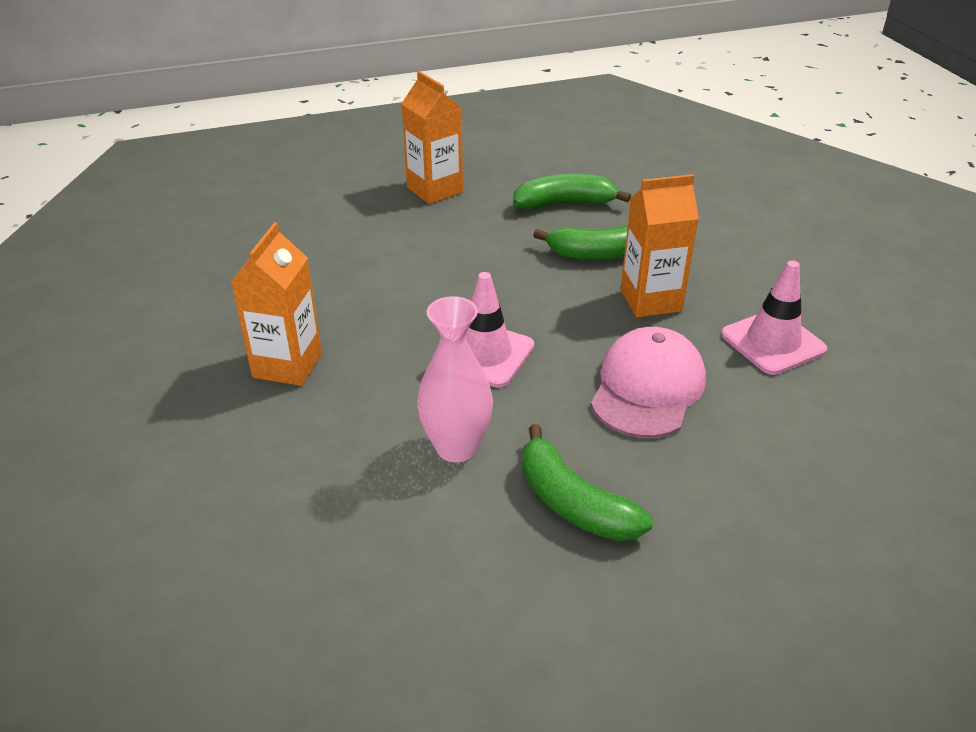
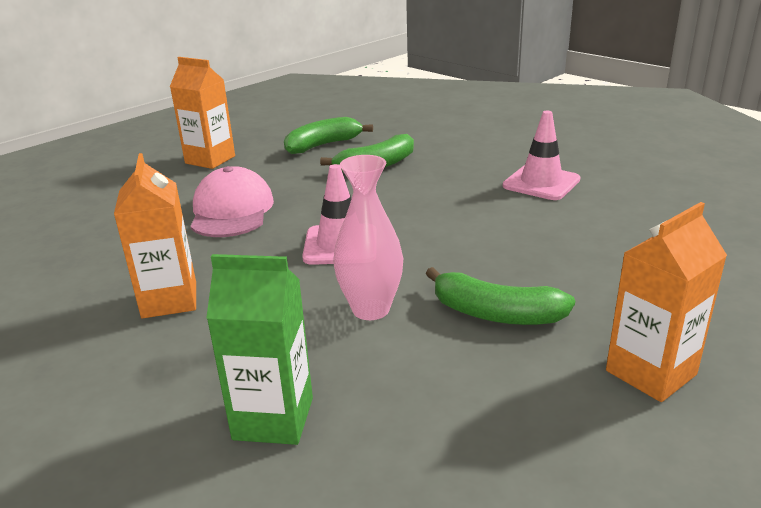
camera: 25 degrees left, 10 degrees down
pink cap [591,327,706,438] -> pink cap moved to [190,166,274,237]
orange carton [621,174,699,317] -> orange carton moved to [606,202,727,402]
none -> green carton [206,254,313,445]

